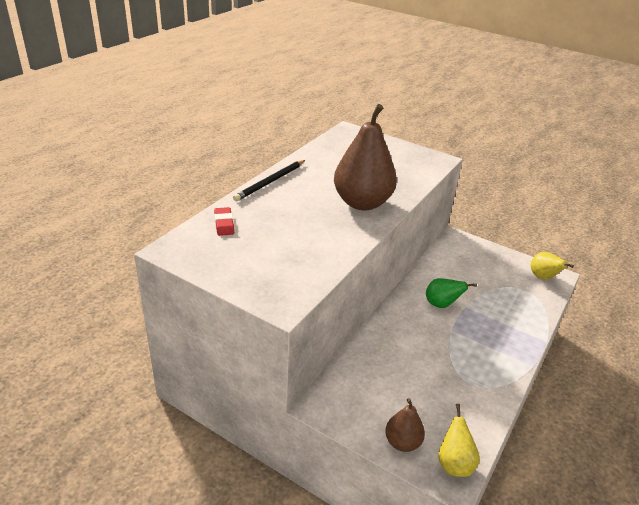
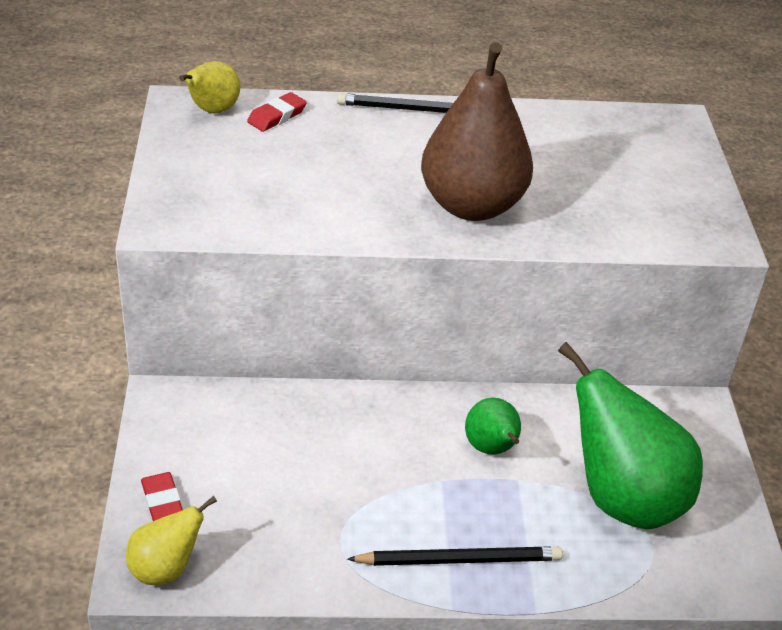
camera: 55 degrees right, 5 degrees up
brown pear [385,398,425,452] -> red eraser [141,472,183,521]
yellow pear [531,252,574,280] -> yellow pear moved to [179,61,240,113]
none -> black pencil [347,546,563,566]
none -> green pear [558,342,703,529]

